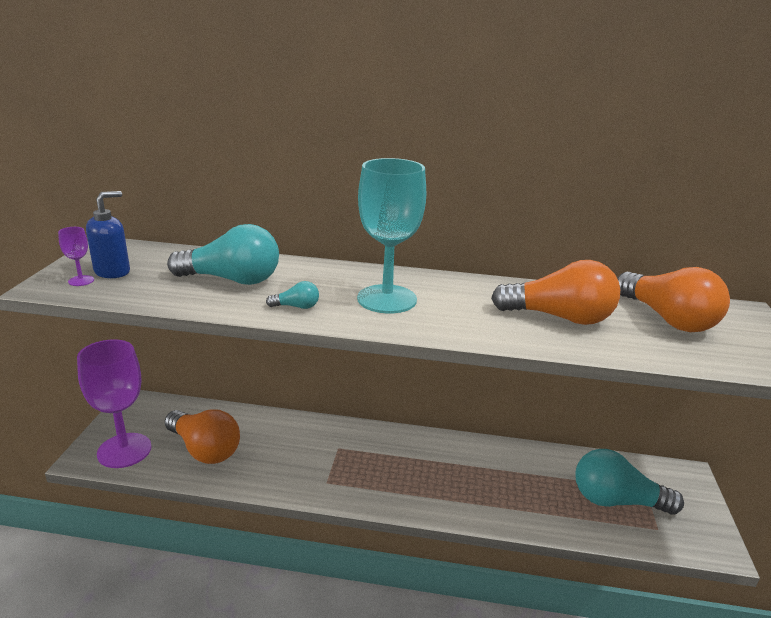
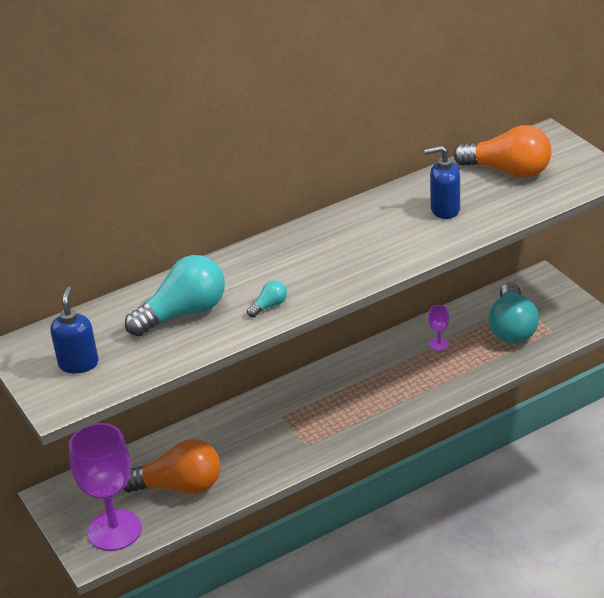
camera: 35 degrees left, 10 degrees up
purple goblet [58,227,94,286] -> purple goblet moved to [428,305,449,351]
turquoise goblet [357,158,426,313] -> none
orange light bulb [491,260,620,325] -> blue soap dispenser [424,146,460,219]
turquoise light bulb [576,449,684,515] -> turquoise light bulb turned 60 degrees counterclockwise [489,283,539,344]

